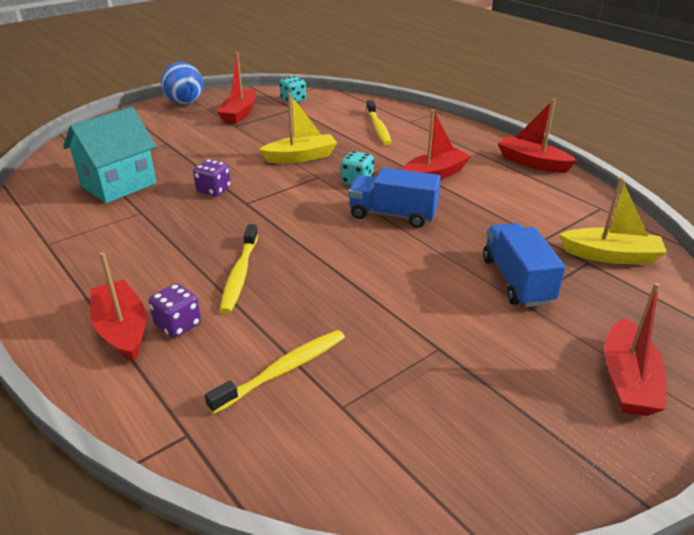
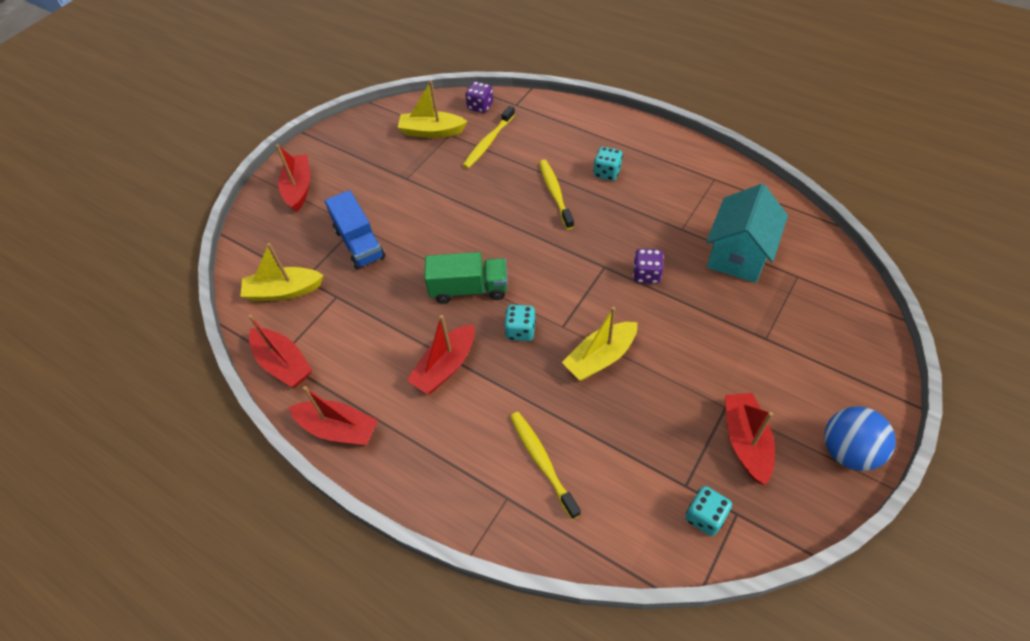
camera: 165 degrees right, 20 degrees up
red boat [90,252,146,362] -> red boat moved to [248,314,312,387]
purple dice [149,283,201,338] -> purple dice moved to [465,81,493,113]
blue truck [348,167,441,228] -> green truck [424,252,507,304]
none -> yellow boat [398,80,468,138]
none -> turquoise dice [593,147,623,181]

